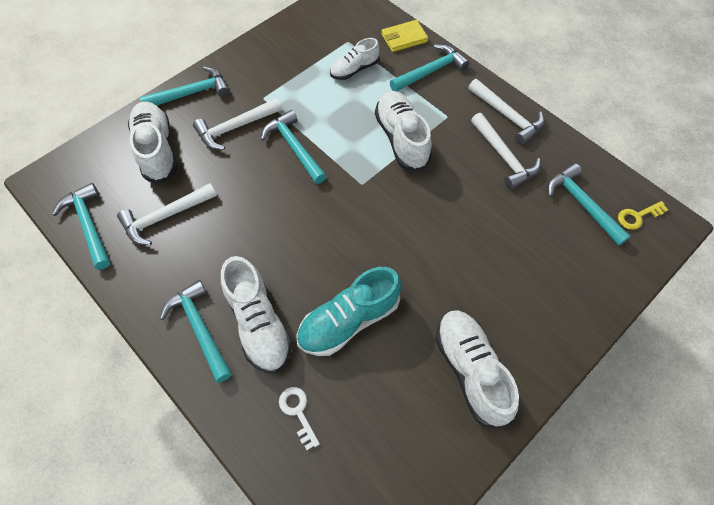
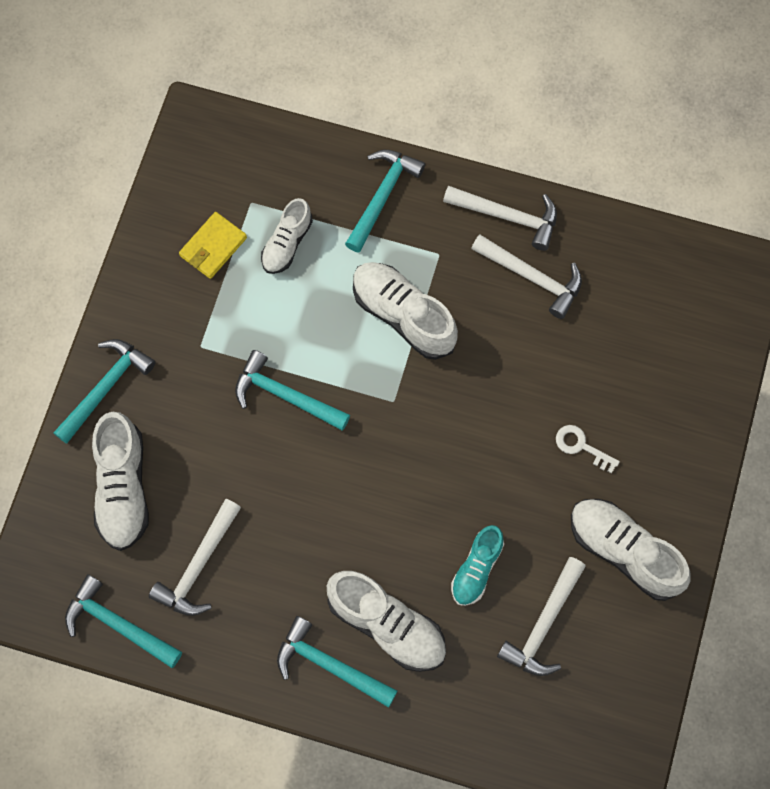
camera: 30 degrees left, 10 degrees up
white shoe [128,102,178,183] -> white shoe turned 135 degrees counterclockwise [92,412,149,551]
white hammer [193,98,282,150] -> white hammer moved to [497,557,586,676]
white key [279,387,320,450] -> white key moved to [556,425,620,473]
turquoise shoe [296,267,401,356] -> turquoise shoe [451,525,504,606], size x0.62
yellow wallet [381,20,428,52] -> yellow wallet moved to [179,212,247,279]
turquoise hammer [547,163,631,246] -> none
yellow key [618,201,668,230] -> none

